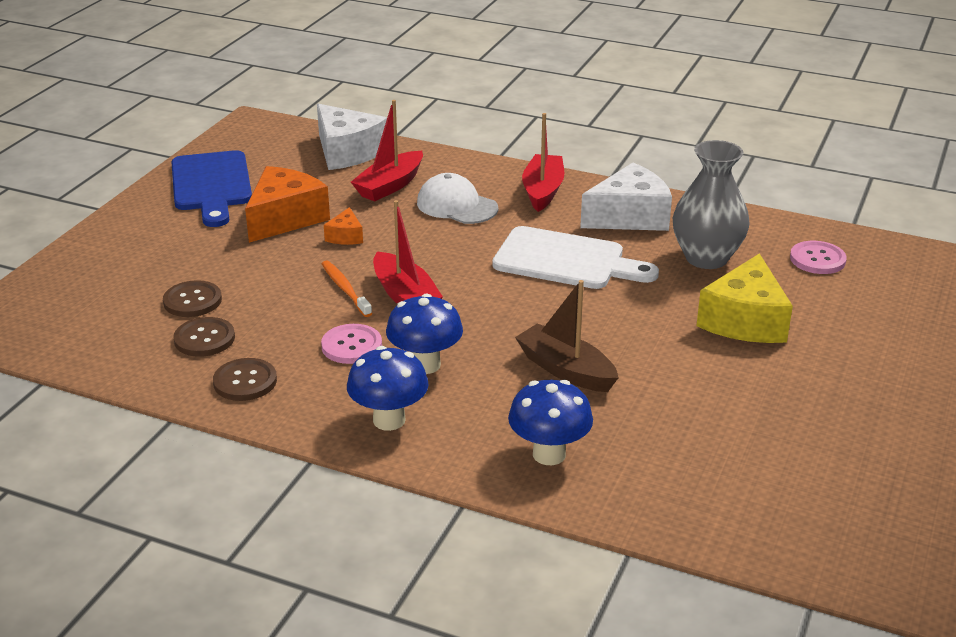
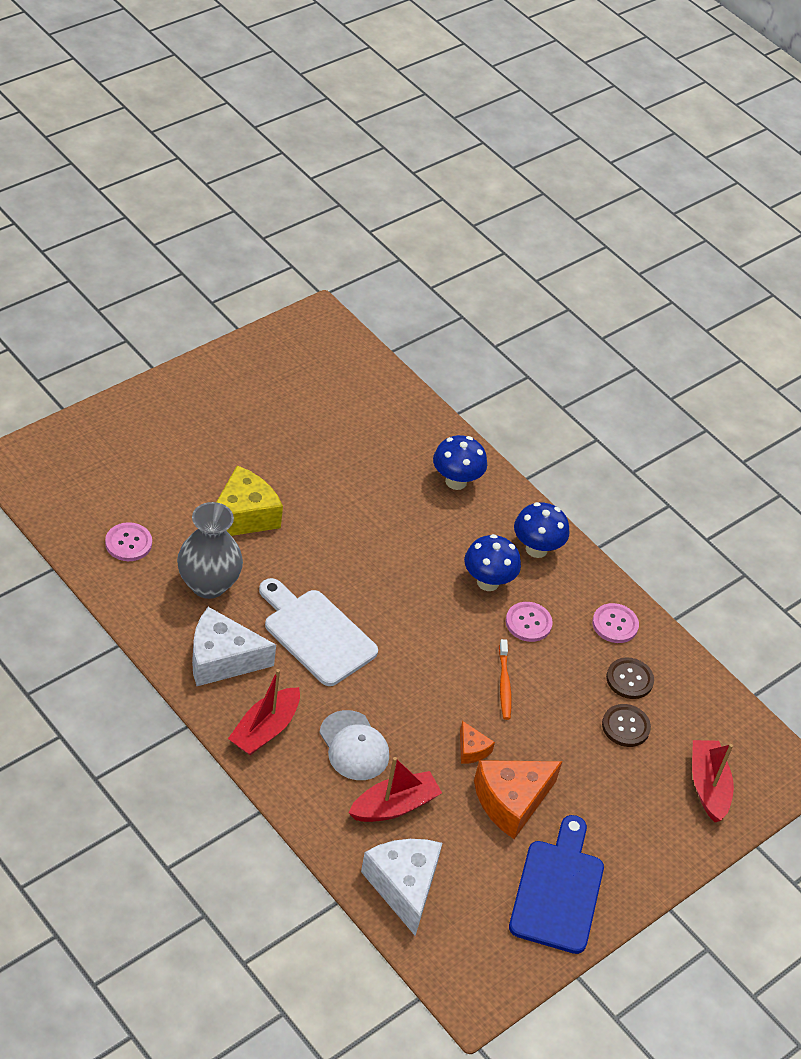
camera: 160 degrees left, 15 degrees up
brown button [213,358,277,401] -> pink button [592,603,639,643]
orange cheese [324,207,363,245] -> orange cheese turned 120 degrees clockwise [460,721,495,764]
red boat [373,200,443,304] -> red boat moved to [692,740,734,822]
brown boat [515,280,619,392] -> none

